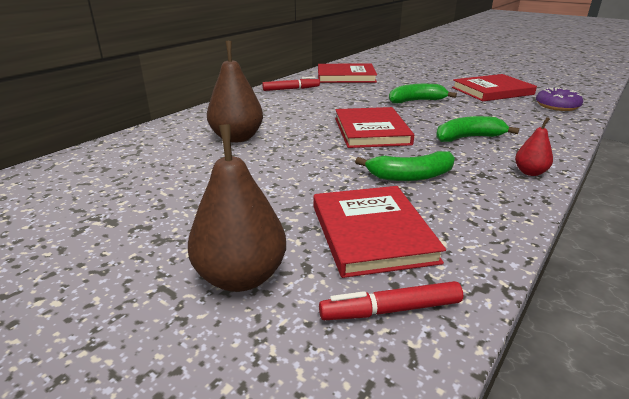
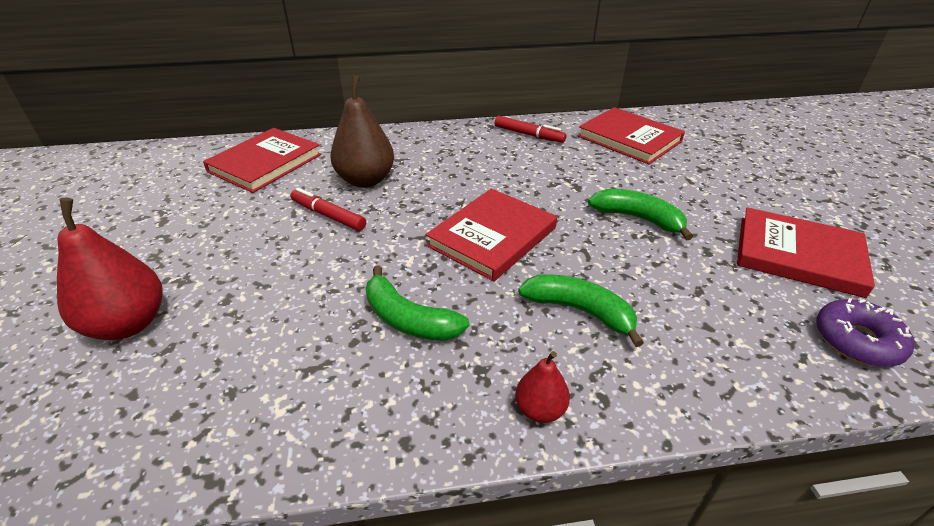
camera: 45 degrees right, 10 degrees up
brown pear [188,124,286,292] -> red pear [57,198,163,340]
red book [314,186,446,278] -> red book moved to [203,128,321,193]
red marker [319,281,463,320] -> red marker moved to [290,188,366,231]

